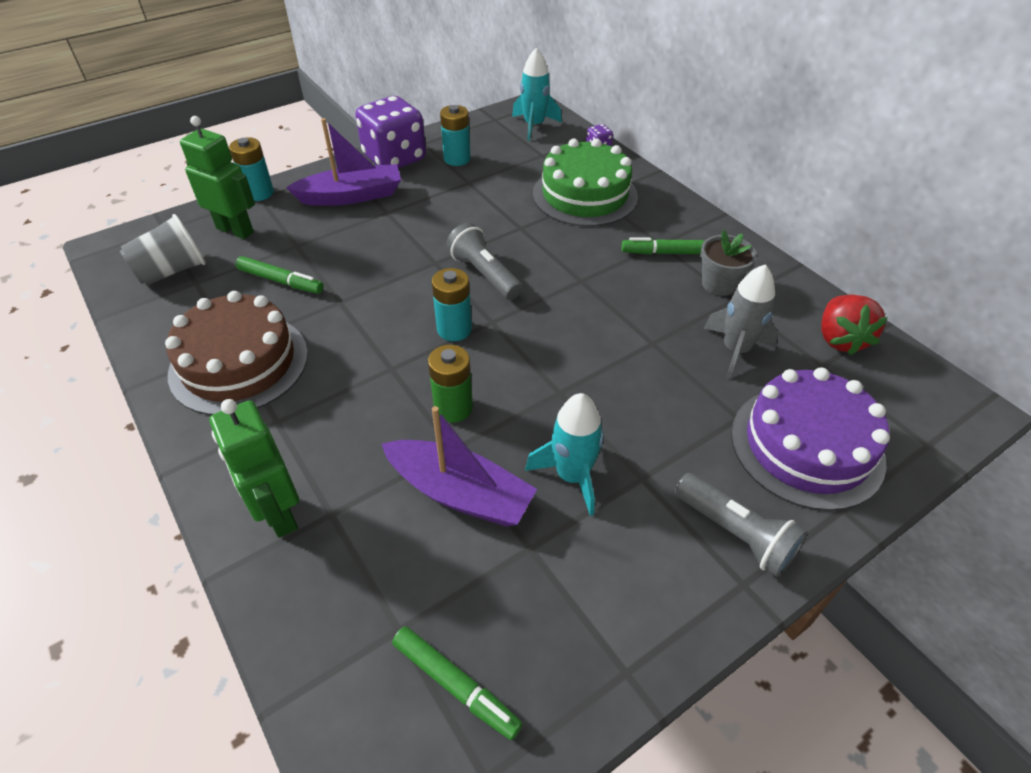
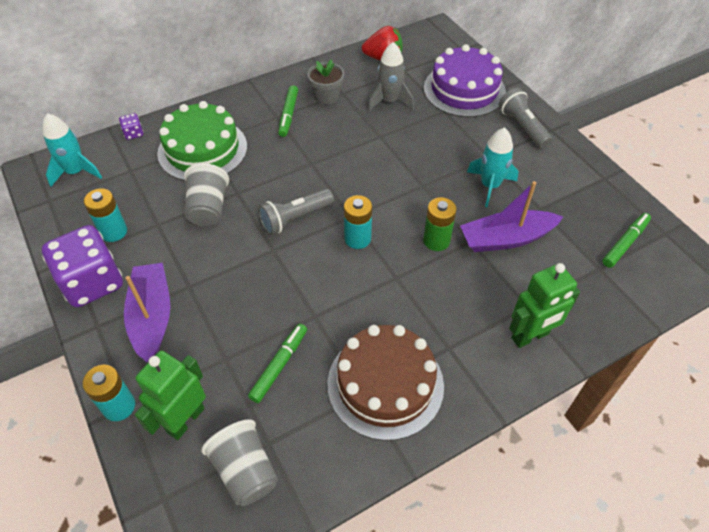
camera: 85 degrees left, 5 degrees up
purple boat [381,406,537,526] -> purple boat turned 135 degrees counterclockwise [460,181,563,252]
grey flashlight [675,473,807,577] -> grey flashlight turned 75 degrees counterclockwise [499,88,552,149]
none -> grey cup [184,163,229,226]

